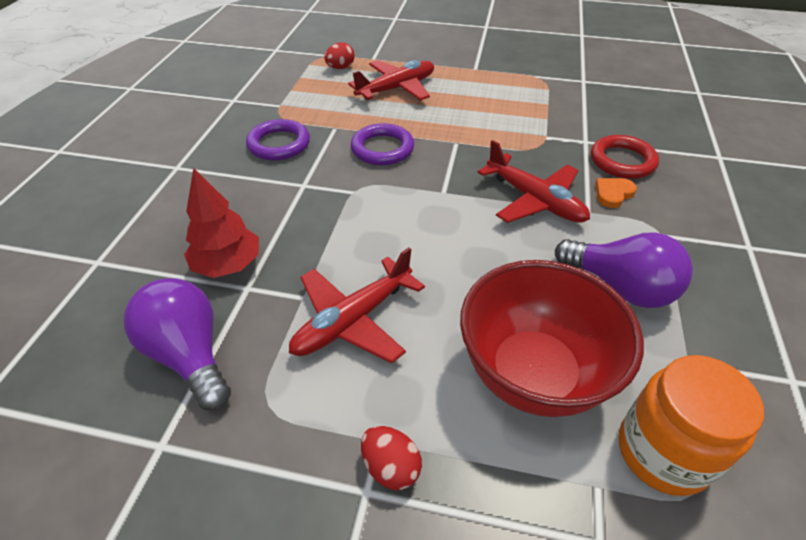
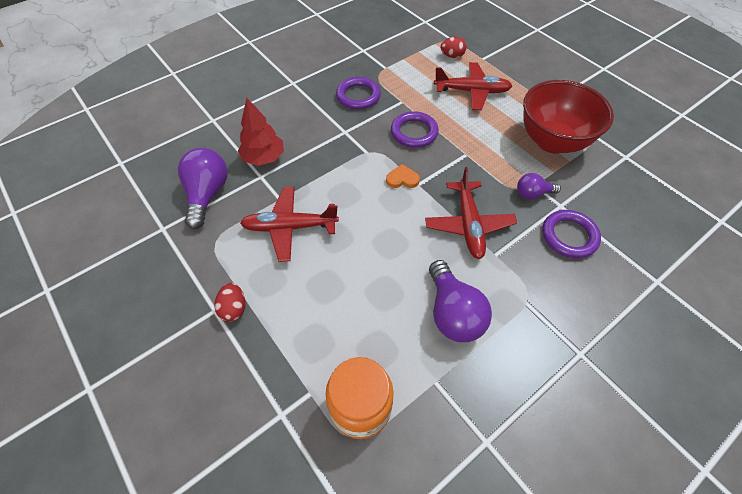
camera: 40 degrees right, 10 degrees up
red bowl [460,260,644,417] -> red bowl moved to [523,80,614,154]
red ring [591,135,659,179] -> purple ring [542,210,601,258]
orange heart [595,178,637,208] -> orange heart moved to [386,164,420,188]
none -> purple light bulb [517,173,561,200]

